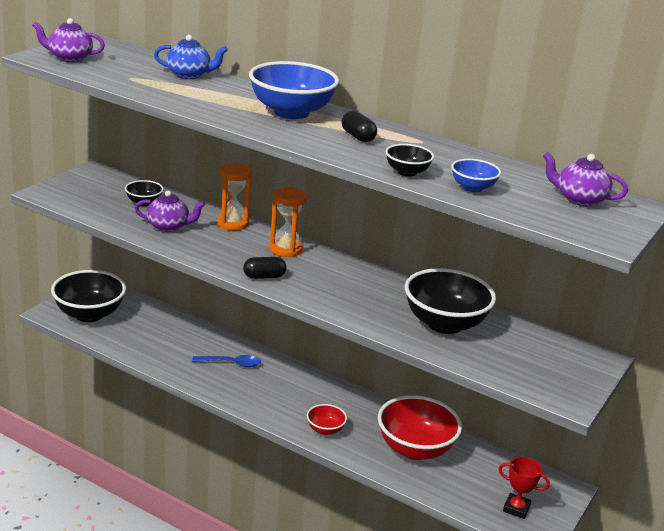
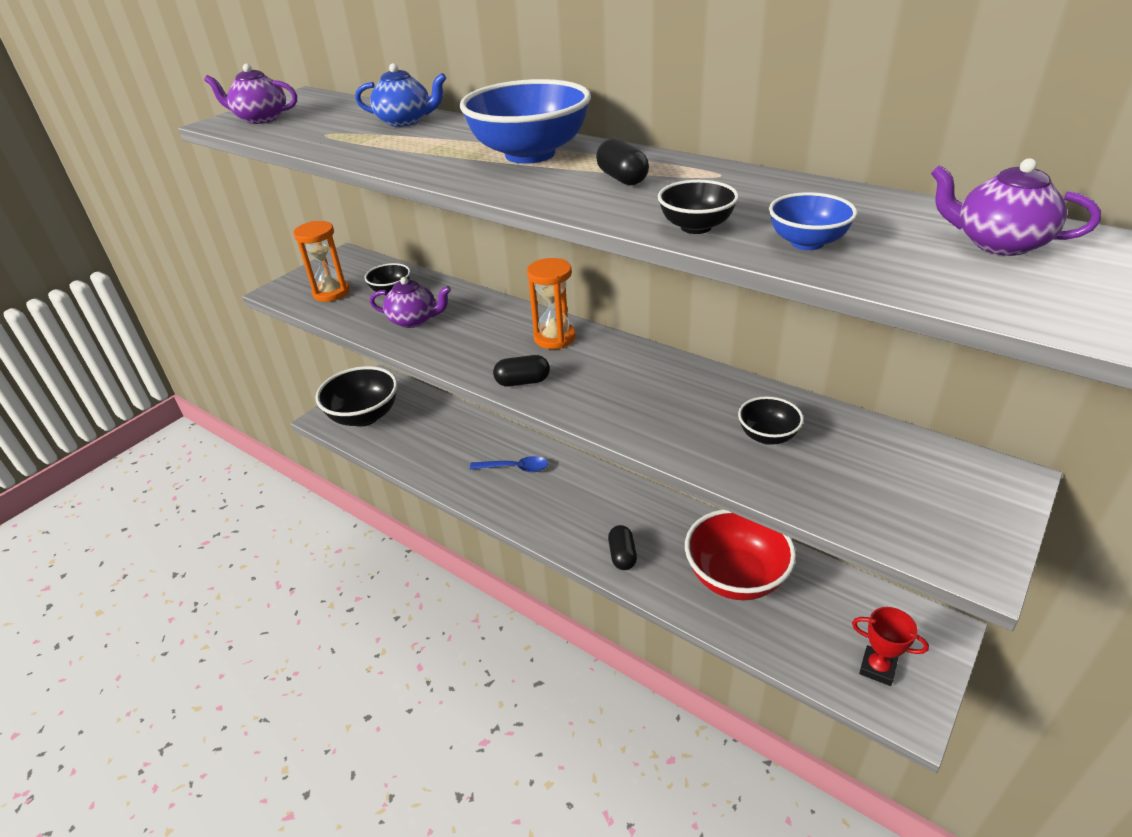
camera: 10 degrees right, 10 degrees up
orange hourglass [217,163,252,230] -> orange hourglass moved to [293,221,350,302]
red bowl [307,404,347,435] -> black capsule [608,525,637,570]
black bowl [405,268,496,334] -> black bowl [738,396,804,445], size x0.49

